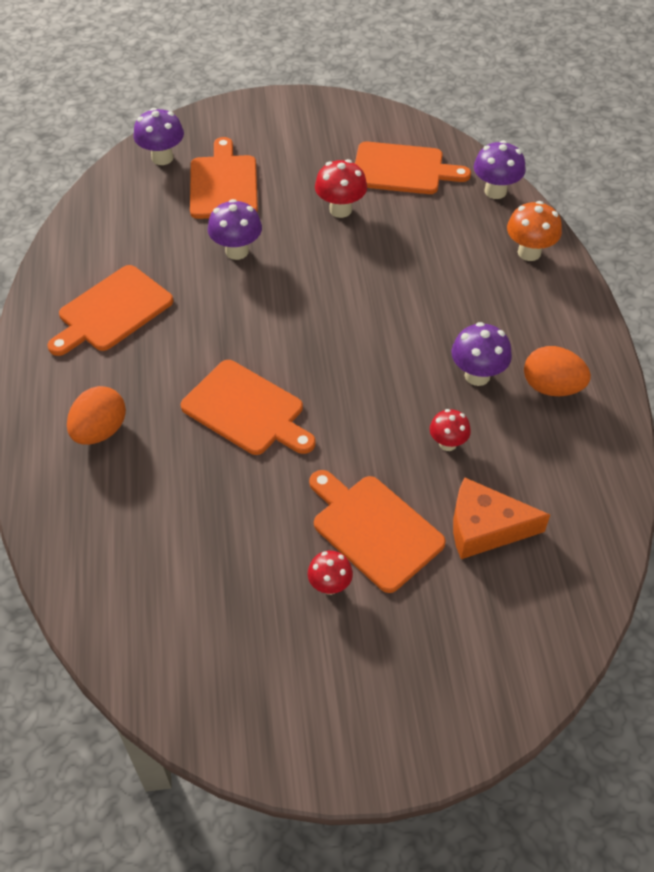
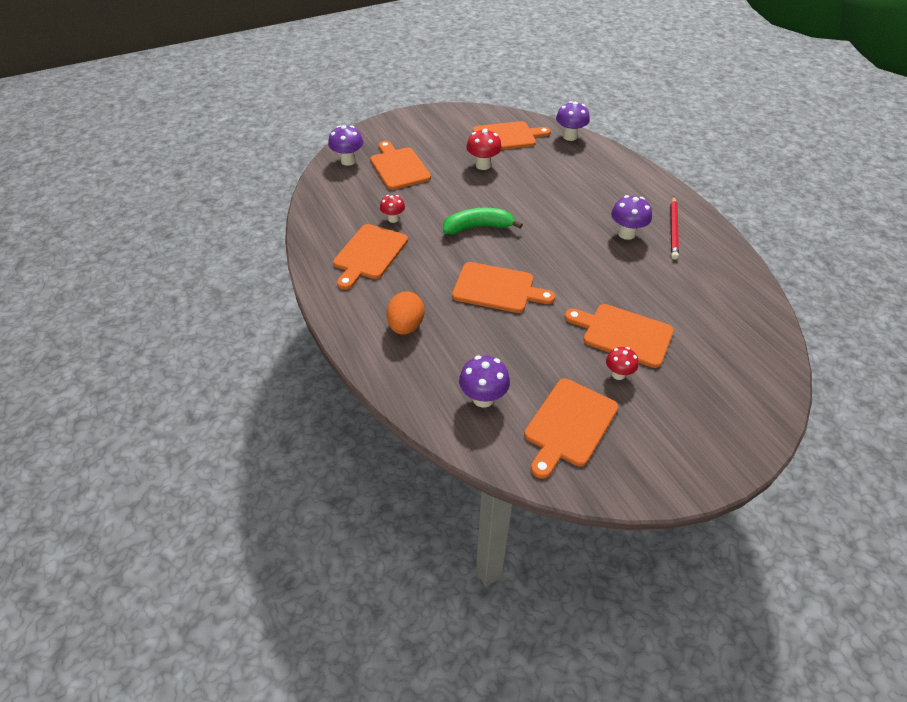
camera: 20 degrees left, 5 degrees down
purple mushroom [208,199,262,260] -> purple mushroom moved to [459,355,510,408]
red mushroom [430,409,471,451] -> red mushroom moved to [380,195,405,223]
orange cheese [453,477,550,559] -> none
orange mushroom [507,201,562,261] -> none
orange egg [524,346,591,396] -> red pencil [670,197,679,260]
none -> green banana [443,208,523,235]
none -> orange cutting board [525,379,618,479]

